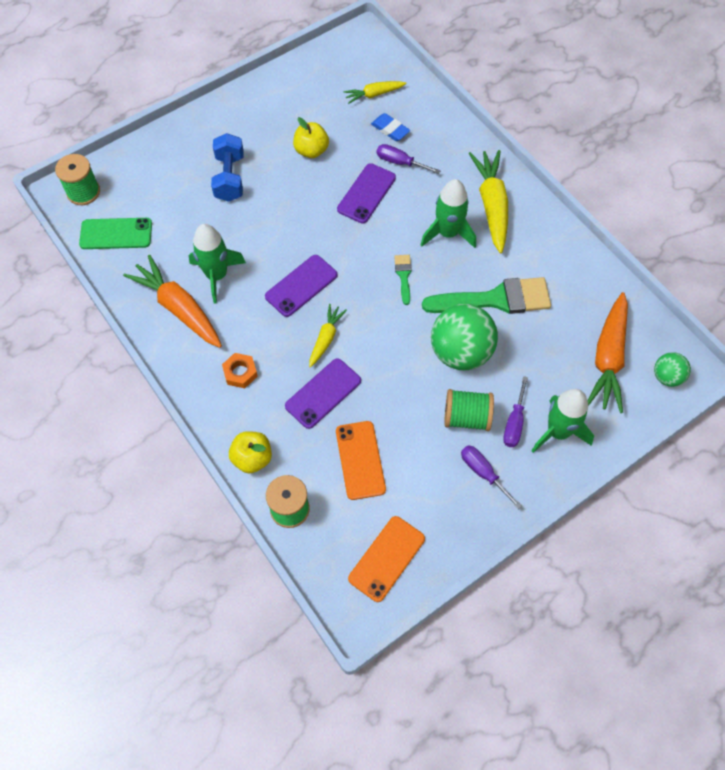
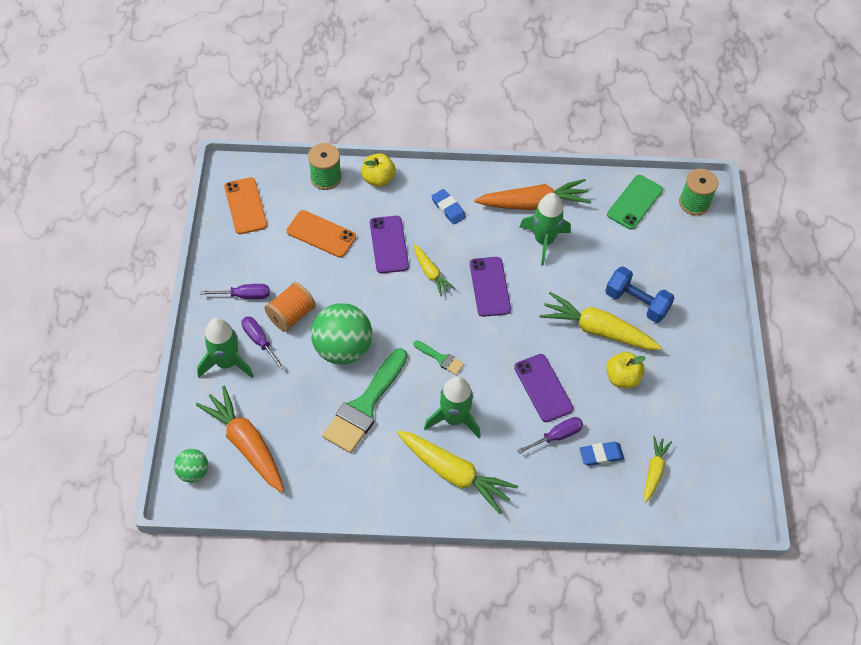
camera: 125 degrees right, 5 degrees down
orange nut [222,353,258,388] -> blue eraser [431,189,466,225]
green spool [444,389,494,431] -> orange spool [264,282,316,332]
none -> yellow carrot [539,292,662,350]

